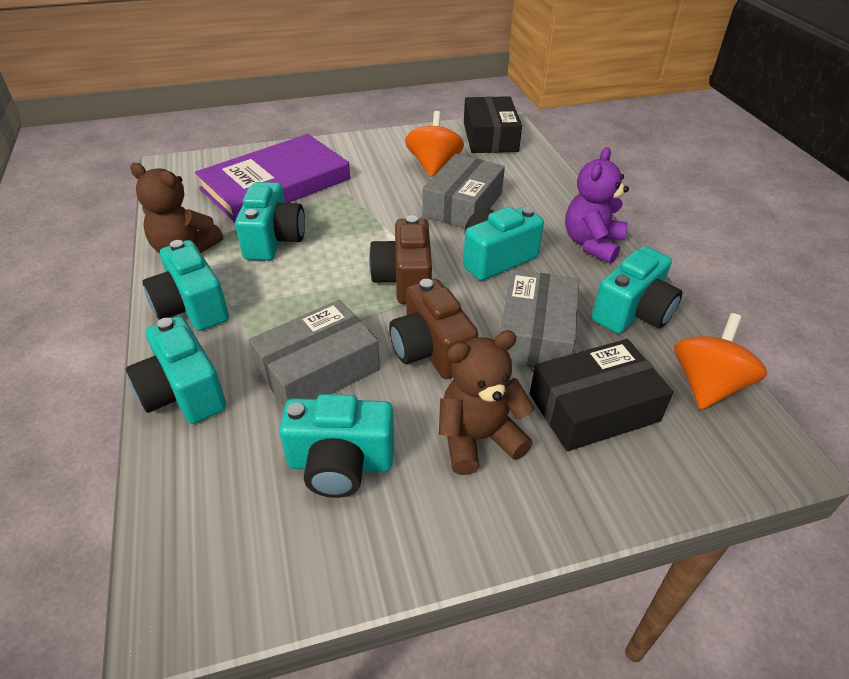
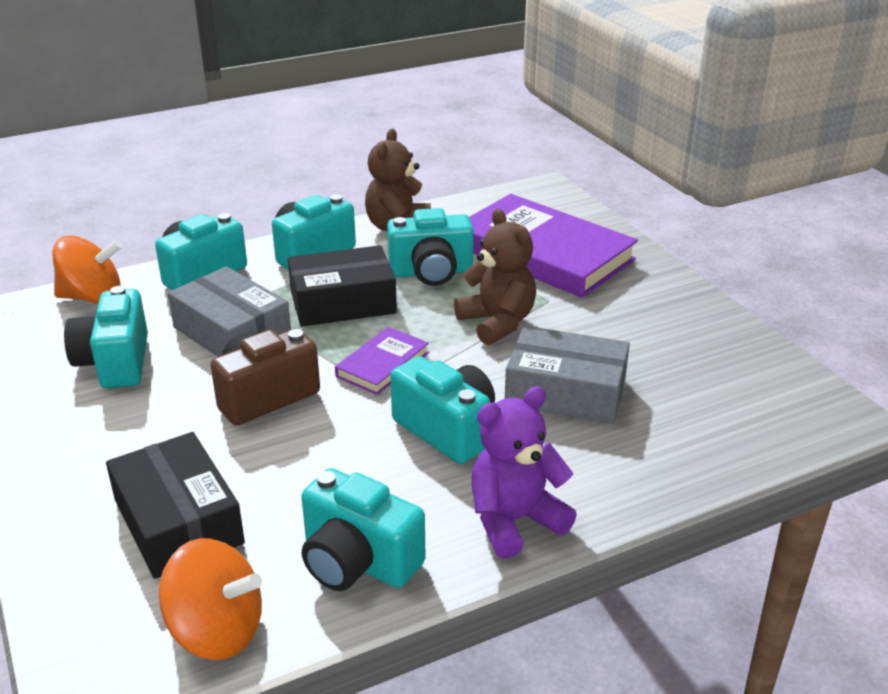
camera: 80 degrees right, 10 degrees down
brown camera [369,215,432,304] -> purple book [335,327,429,395]
orange spinning top [405,111,464,177] -> orange spinning top moved to [52,235,122,303]
brown teddy bear [439,330,534,475] -> brown teddy bear moved to [454,209,536,345]
black box [464,96,522,153] -> black box moved to [288,245,397,327]
grey box [499,269,580,368] -> none
purple teddy bear [565,147,629,264] -> purple teddy bear turned 45 degrees counterclockwise [471,386,577,559]

